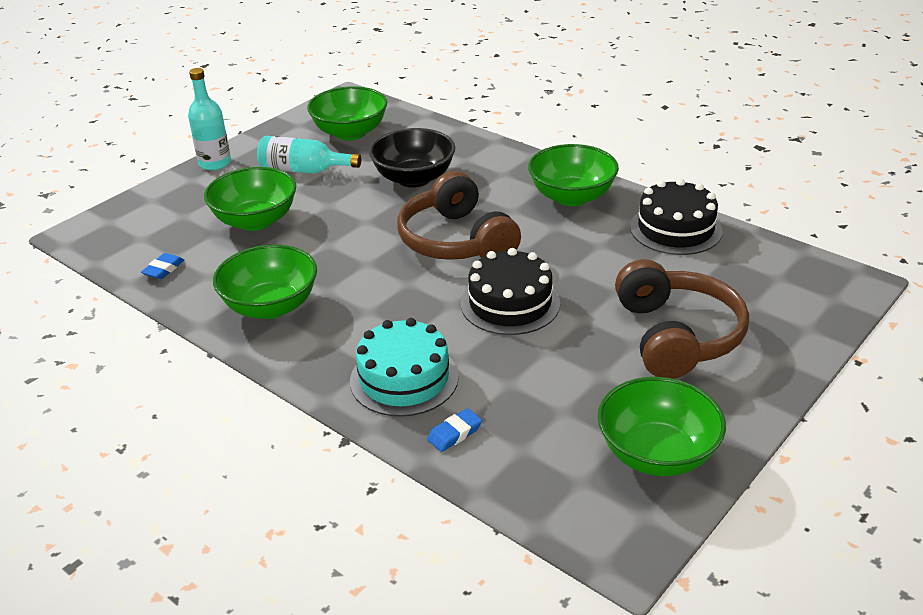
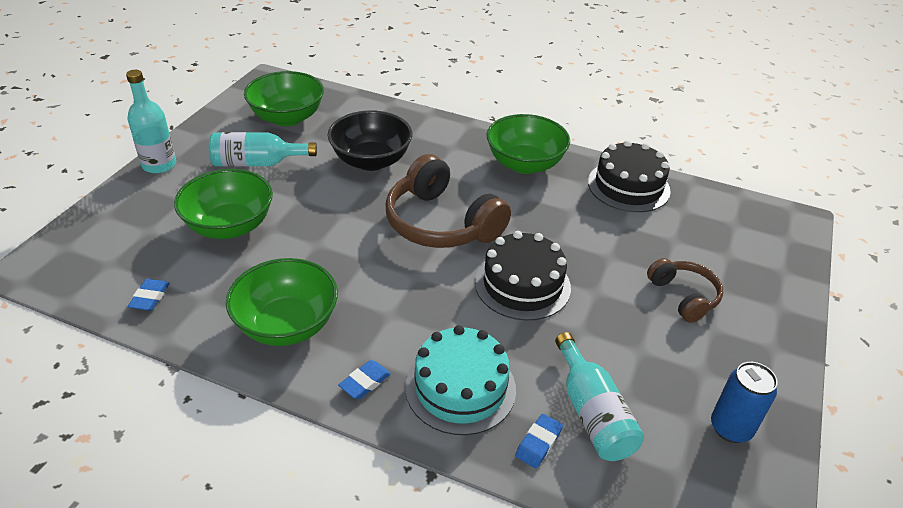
camera: 20 degrees left, 5 degrees up
green bowl [598,377,726,476] -> blue can [711,362,778,443]
brown headphones [615,259,749,379] -> brown headphones [647,258,723,323], size x0.56
none -> blue eraser [338,360,391,399]
none -> turquoise bottle [555,332,644,461]

